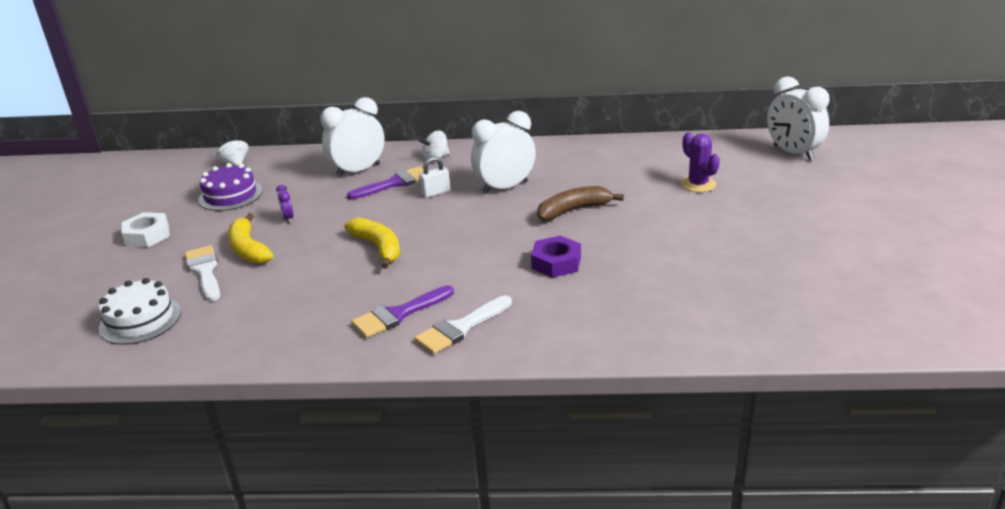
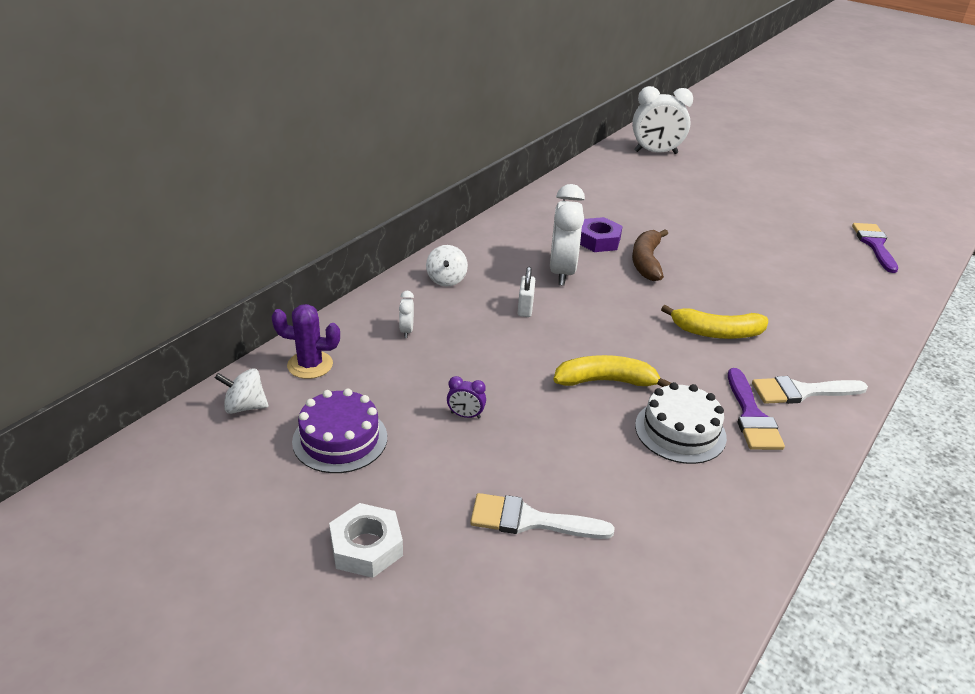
camera: 60 degrees left, 5 degrees up
white cake [99,278,181,345] -> white cake moved to [635,382,727,464]
yellow banana [228,213,274,264] -> yellow banana moved to [661,305,768,339]
white clock [320,97,385,178] -> white clock [399,291,414,338], size x0.43
purple brush [347,166,424,199] -> purple brush moved to [852,223,898,273]
white brush [414,295,512,354] -> white brush turned 90 degrees clockwise [752,376,868,404]
purple nut [531,236,581,278] -> purple nut moved to [580,217,623,252]
purple cactus [681,132,720,192] -> purple cactus moved to [271,304,340,379]

